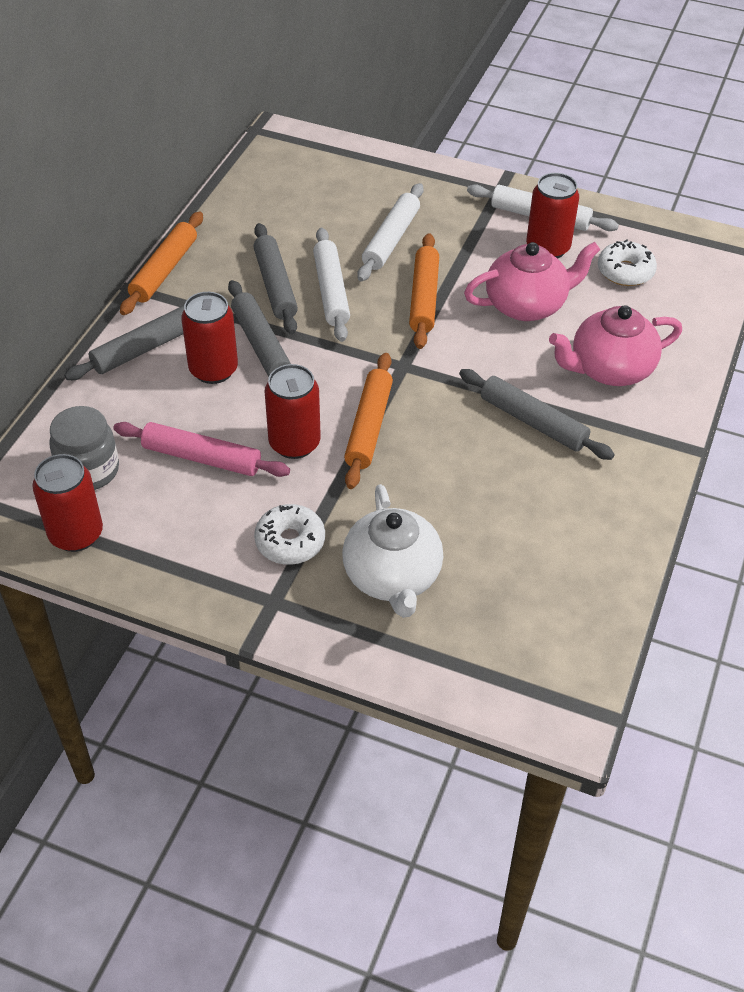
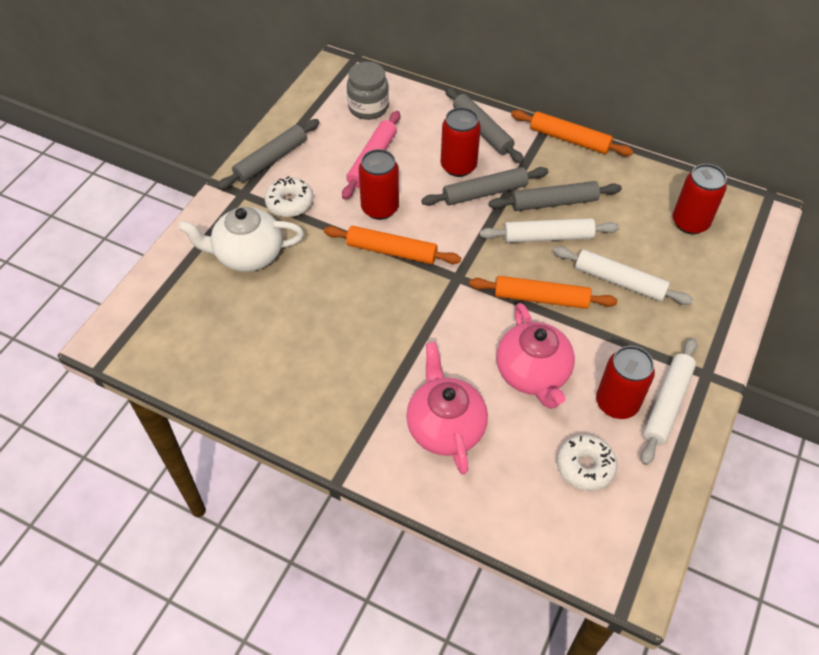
camera: 95 degrees right, 5 degrees up
red can [32,454,103,552] -> red can moved to [673,164,727,234]
grey rolling pin [459,369,615,460] -> grey rolling pin moved to [217,119,320,190]

